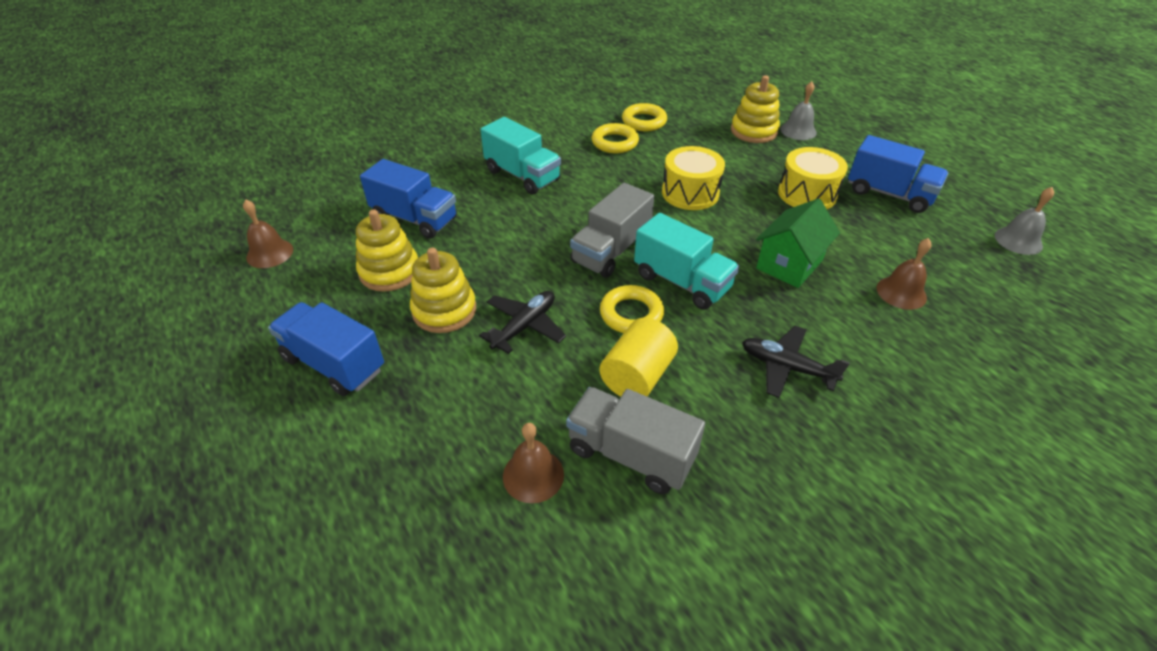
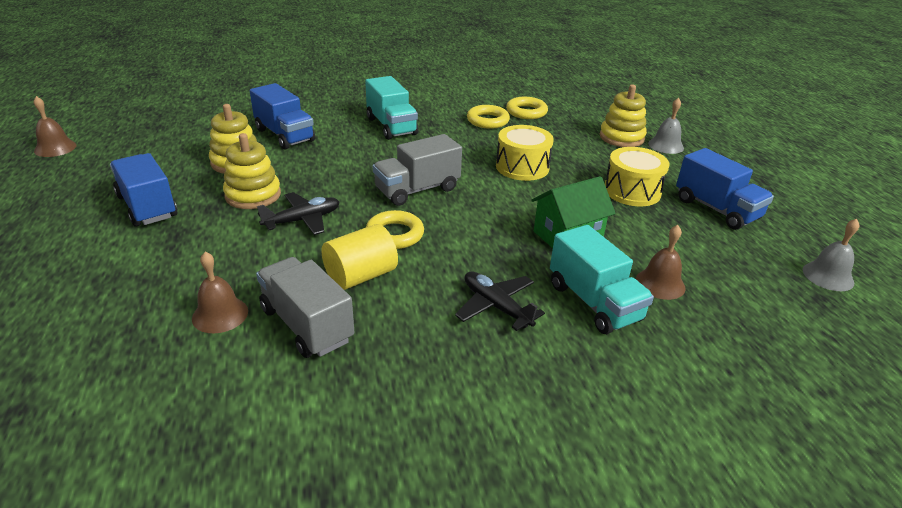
camera: 20 degrees right, 10 degrees down
brown bell [243,200,293,268] -> brown bell moved to [34,96,77,157]
turquoise truck [634,213,739,310] -> turquoise truck moved to [550,225,654,334]

